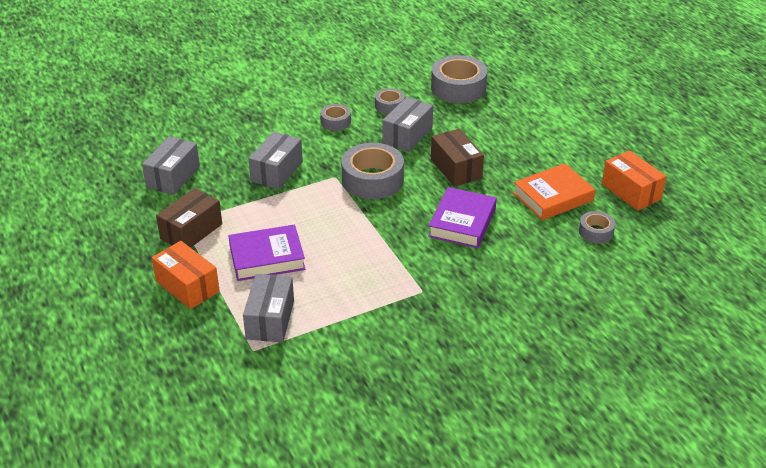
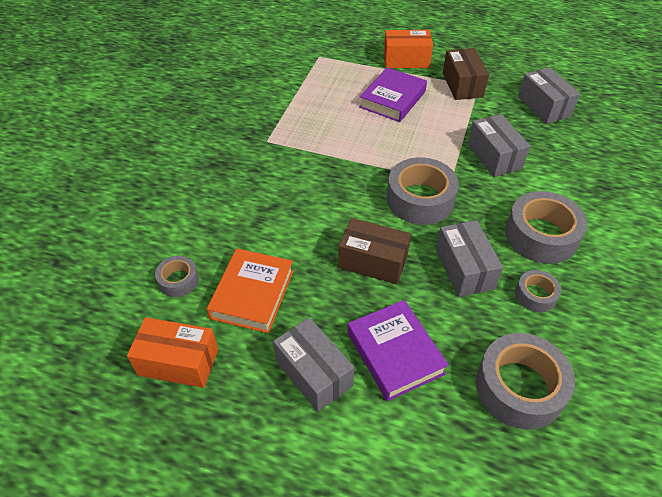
camera: 135 degrees right, 10 degrees up
grey box [243,274,294,343] -> grey box moved to [273,317,354,412]
grey tape [320,104,351,131] -> grey tape [505,191,587,264], size x1.90
purple book [428,187,497,248] -> purple book moved to [347,300,449,401]

